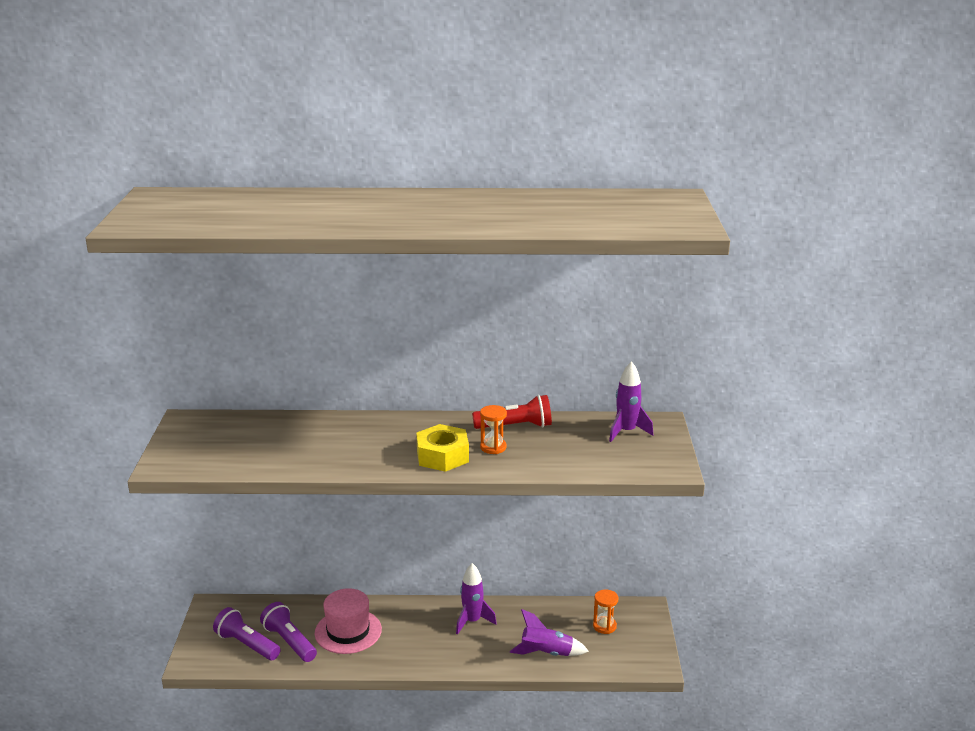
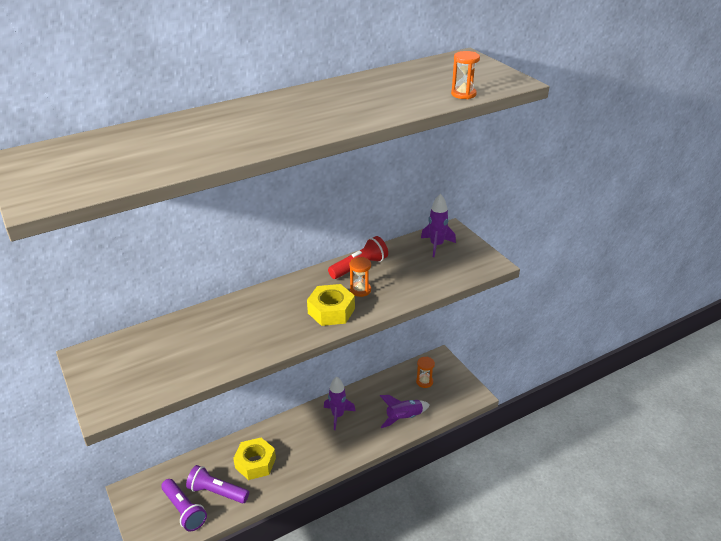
camera: 30 degrees left, 10 degrees up
purple flashlight [213,607,281,660] -> purple flashlight turned 135 degrees counterclockwise [161,479,207,532]
pink hat [315,588,382,654] -> yellow nut [233,438,276,480]
none -> orange hourglass [451,51,480,99]

